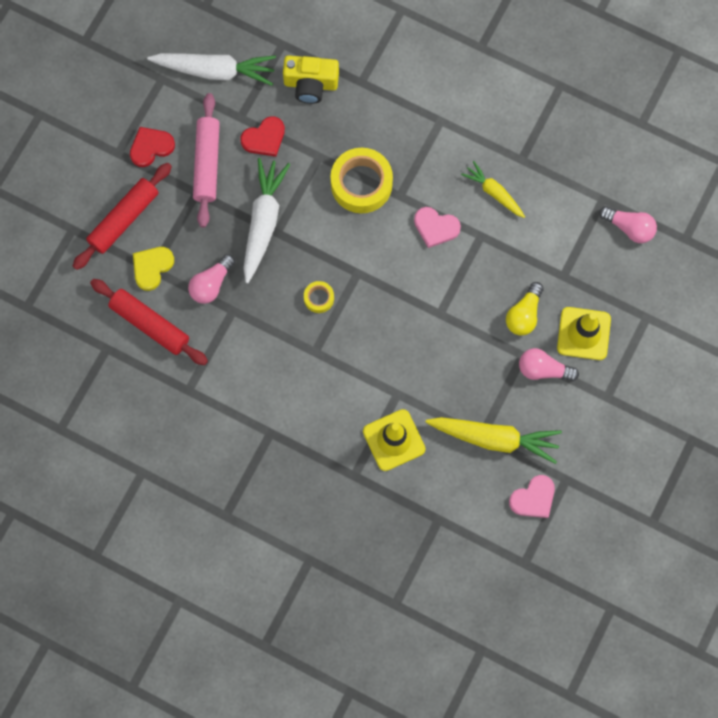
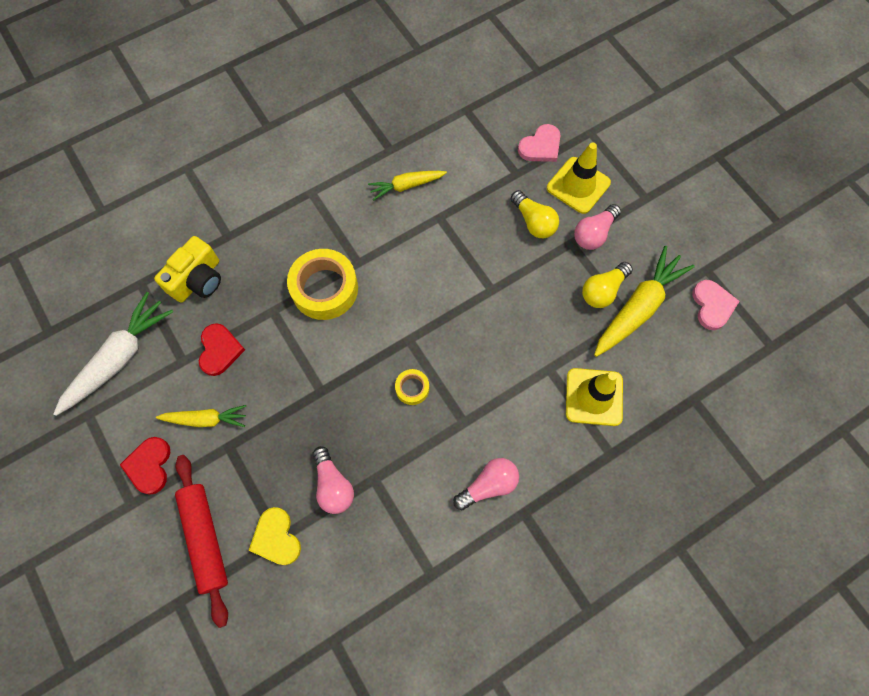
camera: 60 degrees left, 5 degrees down
red rolling pin [90,279,208,365] -> none
pink rolling pin [193,93,220,228] -> yellow carrot [156,405,246,427]
white carrot [243,158,290,283] -> none
pink heart [414,207,461,248] -> pink heart moved to [518,124,561,162]
pink light bulb [599,206,657,243] -> pink light bulb moved to [453,458,519,510]
none -> yellow light bulb [582,262,633,308]

